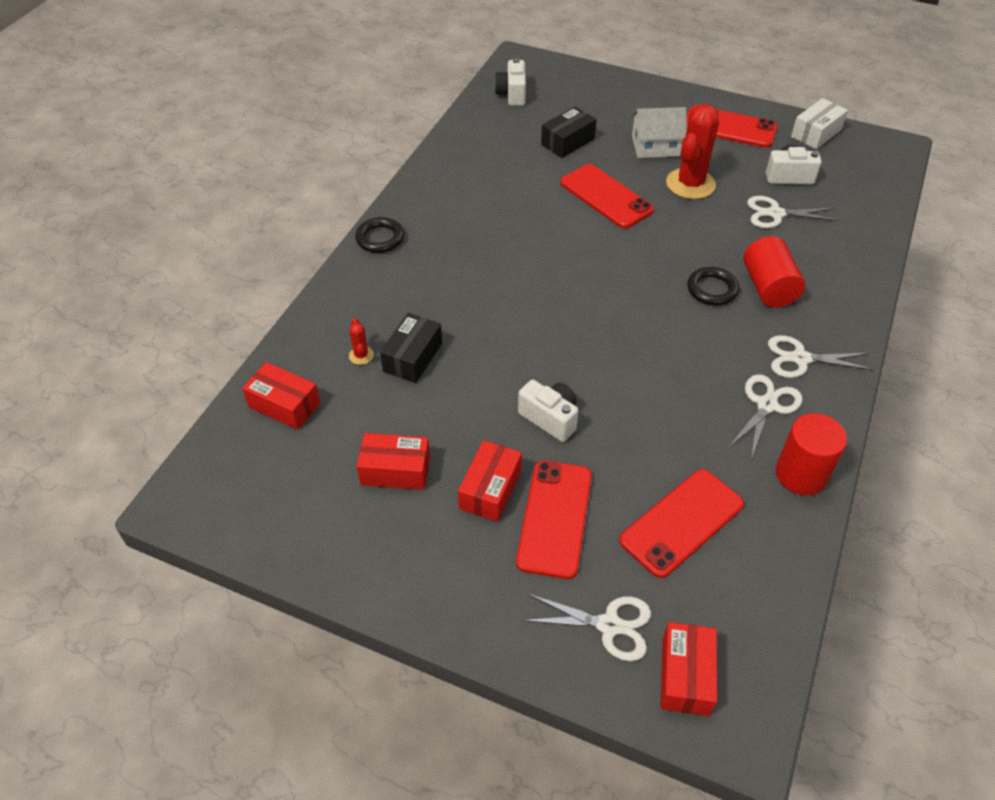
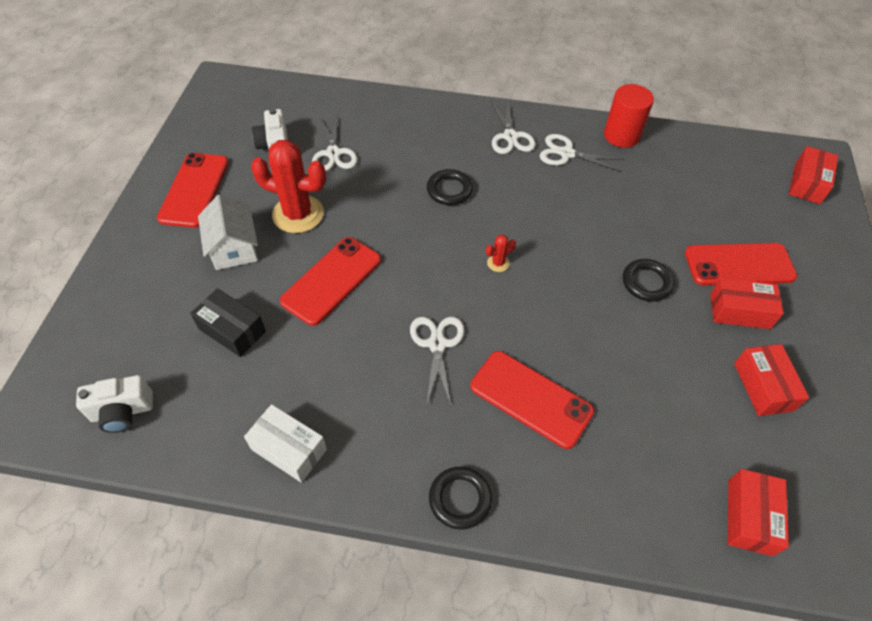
camera: 105 degrees left, 5 degrees up
red cactus [349,318,374,365] -> red cactus moved to [486,234,516,272]
black box [380,313,442,383] -> none
white camera [518,380,579,442] -> black ring [623,259,674,302]
white scissors [522,594,651,661] -> white scissors moved to [410,317,464,406]
red phone [619,469,744,578] -> red phone moved to [470,351,594,449]
red box [660,622,717,716] -> red box turned 60 degrees counterclockwise [789,146,838,204]
red cylinder [743,236,805,308] -> none
white box [791,98,848,149] -> white box moved to [244,404,327,483]

